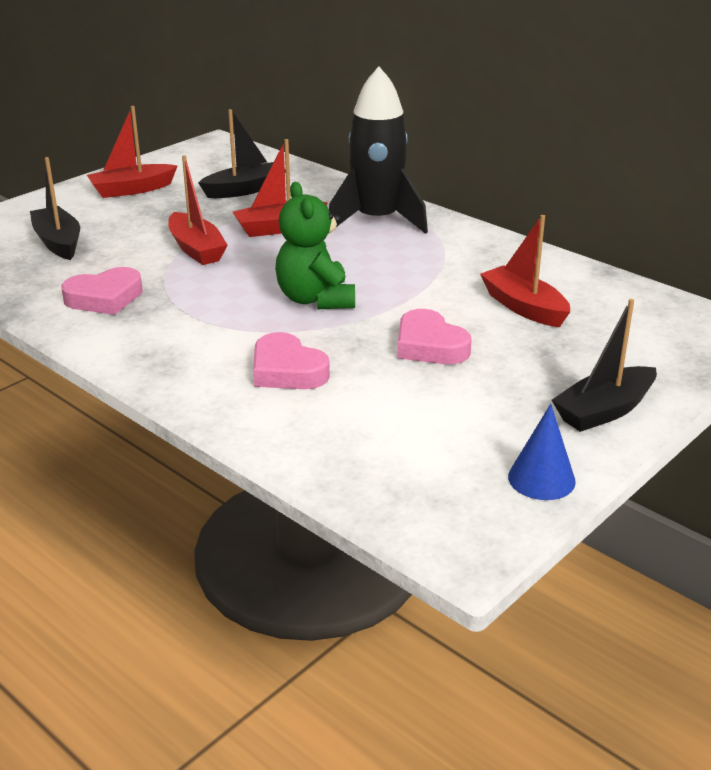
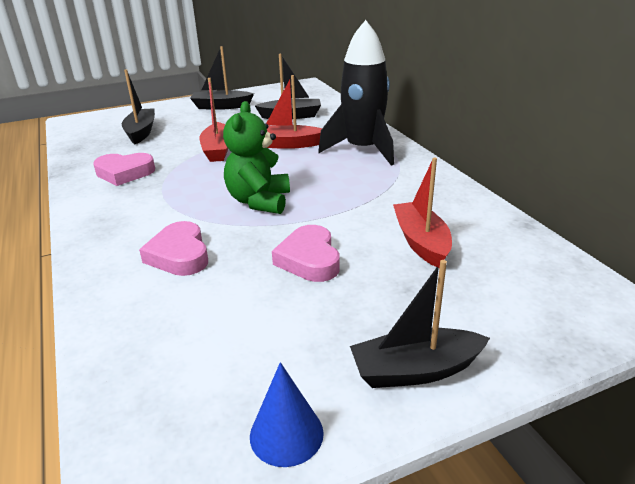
camera: 25 degrees right, 0 degrees up
red boat [87,106,178,198] -> black boat [190,46,254,110]

